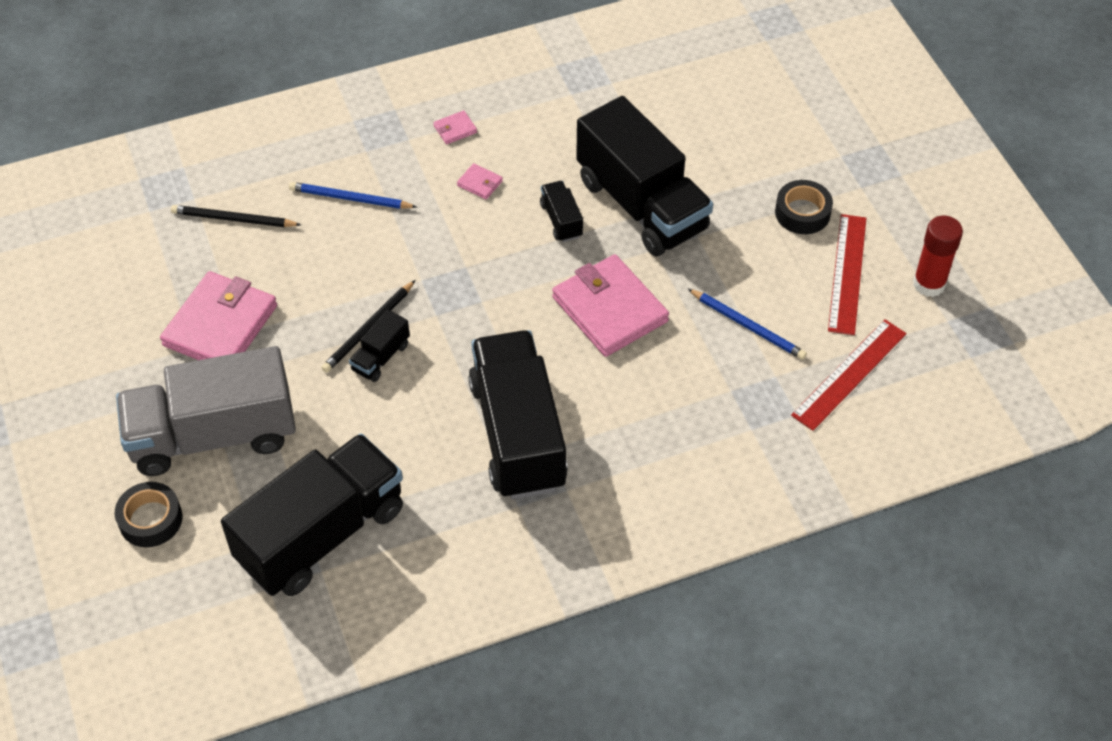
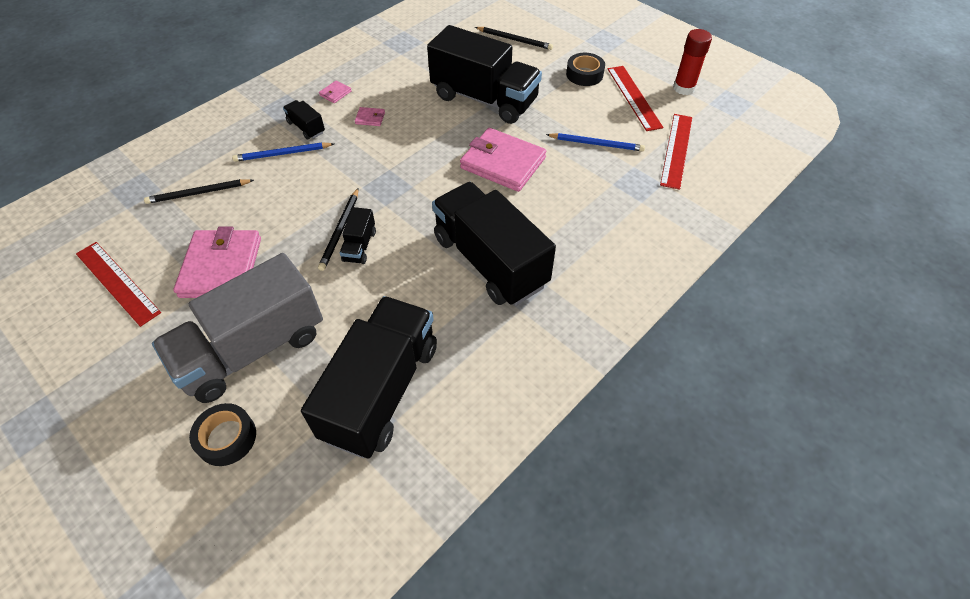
camera: 25 degrees left, 0 degrees up
black truck [540,181,583,242] -> black truck moved to [283,100,325,140]
none -> red ruler [76,242,161,327]
none -> black pencil [475,27,553,50]

